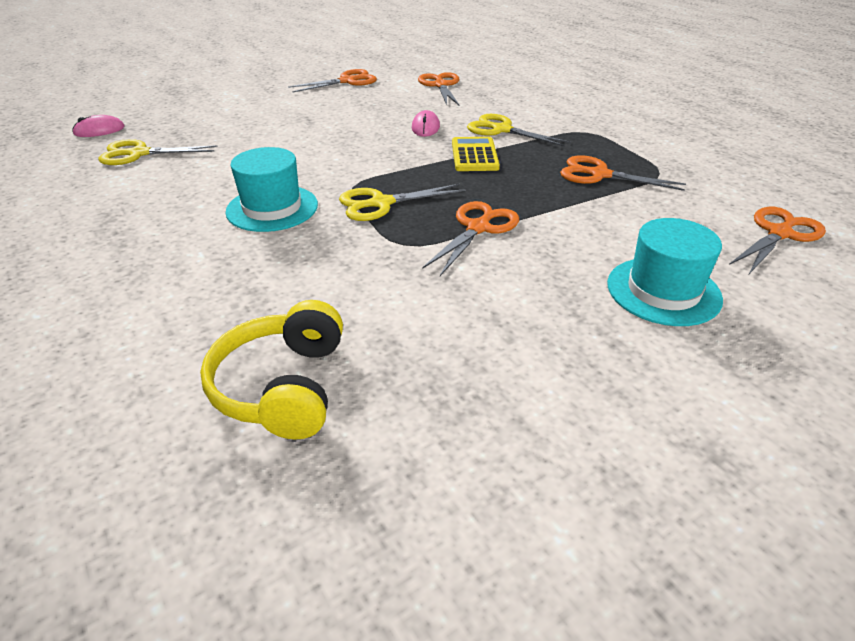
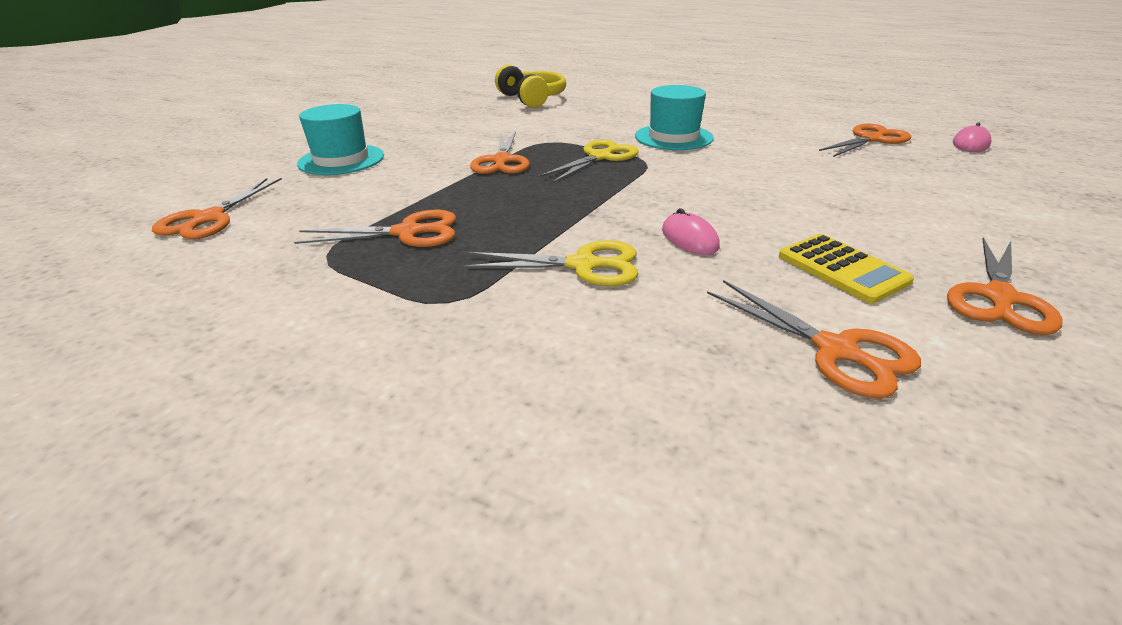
camera: 150 degrees right, 5 degrees down
yellow scissors [98,139,218,165] -> orange scissors [819,124,911,157]
yellow calculator [452,137,500,171] -> yellow calculator moved to [779,234,914,303]

